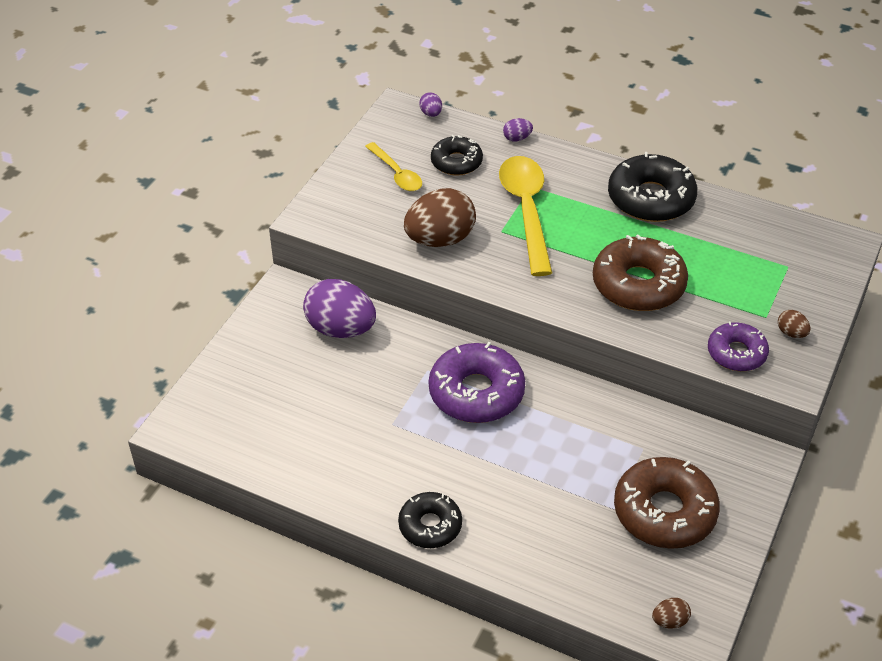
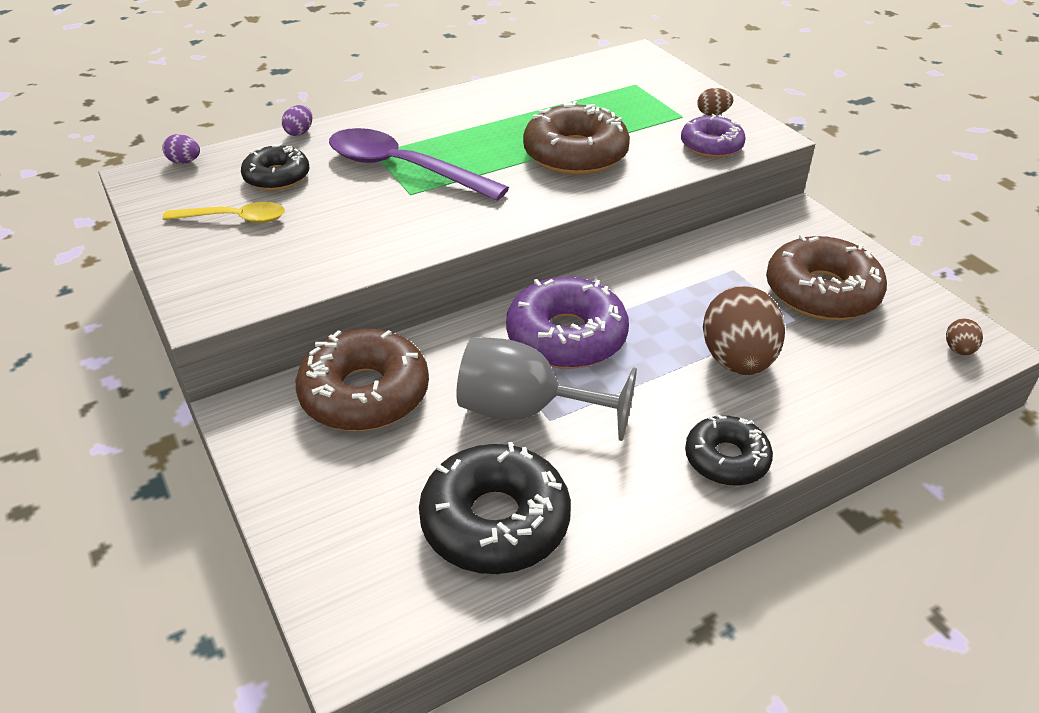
camera: 55 degrees left, 5 degrees down
purple egg [303,279,376,338] -> brown donut [296,329,429,431]
brown egg [404,188,476,247] -> brown egg moved to [703,286,785,375]
yellow spoon [499,156,552,276] -> purple spoon [329,128,509,201]
black donut [608,152,698,222] -> black donut moved to [419,442,571,574]
none -> grey goblet [456,337,637,441]

